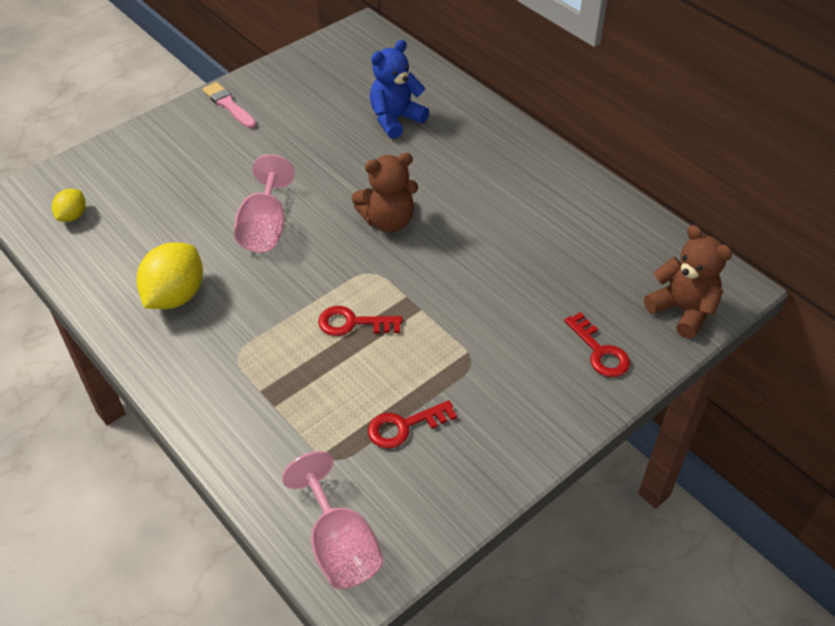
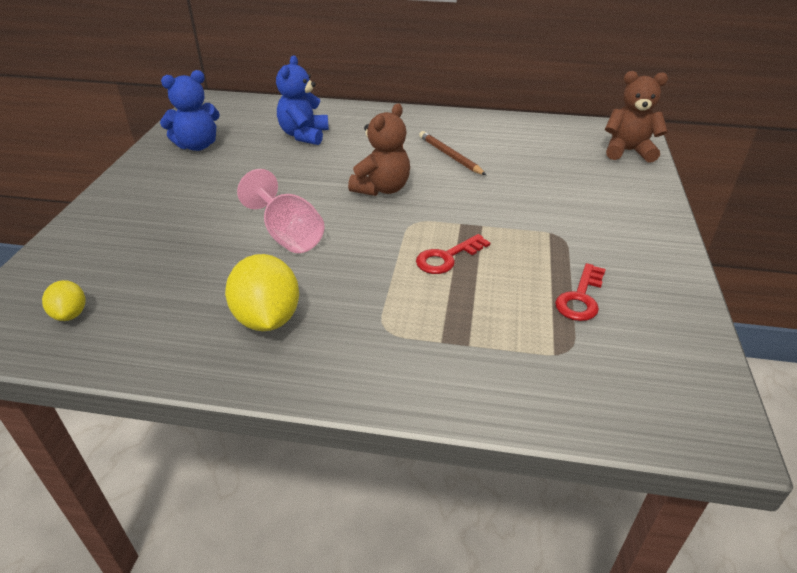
camera: 40 degrees left, 10 degrees down
pink brush [202,82,256,129] -> none
pink goblet [282,451,384,589] -> none
red key [564,312,630,377] -> none
none -> blue teddy bear [160,70,220,151]
none -> brown pencil [419,131,486,175]

